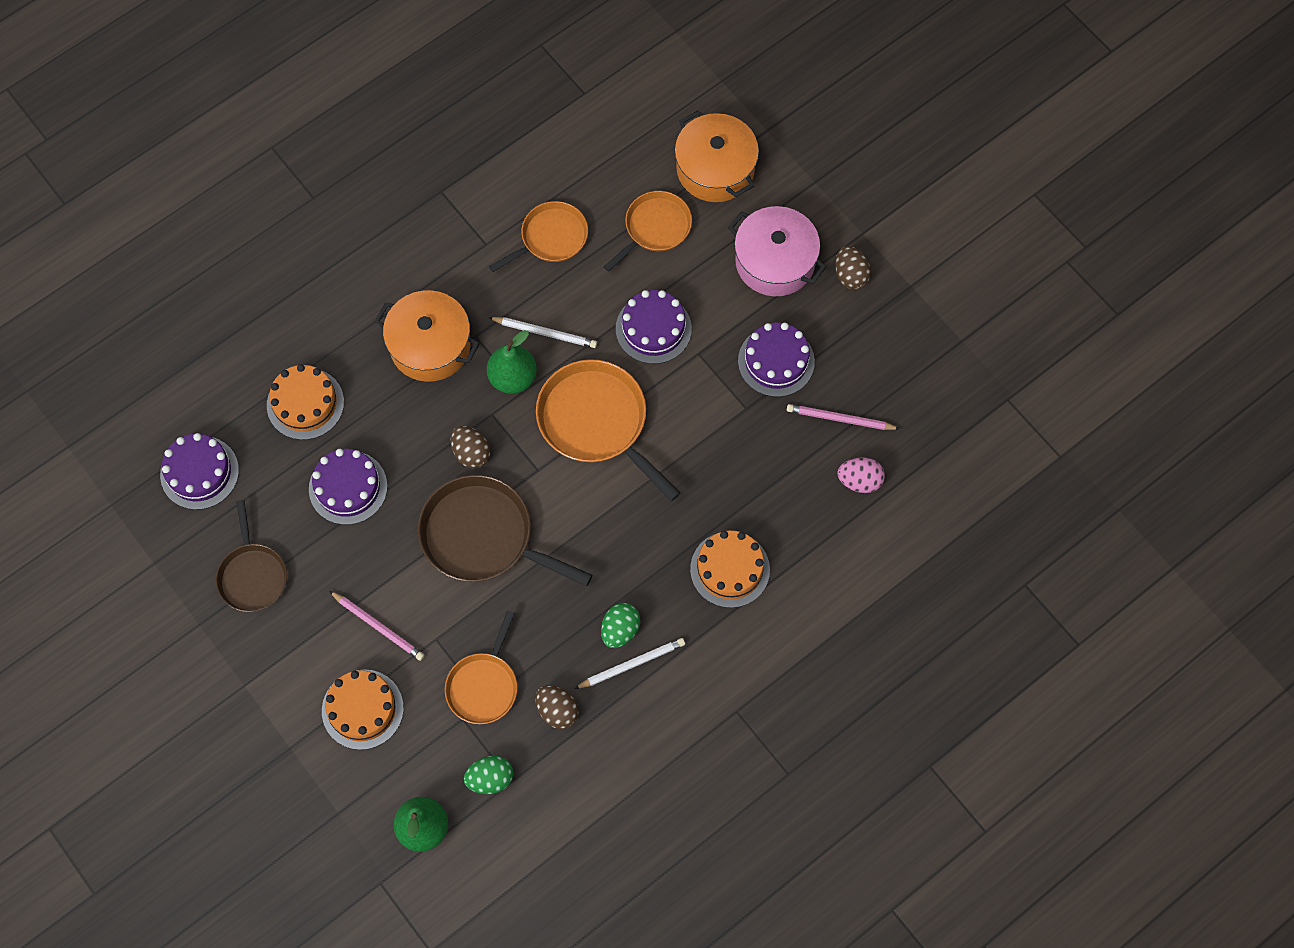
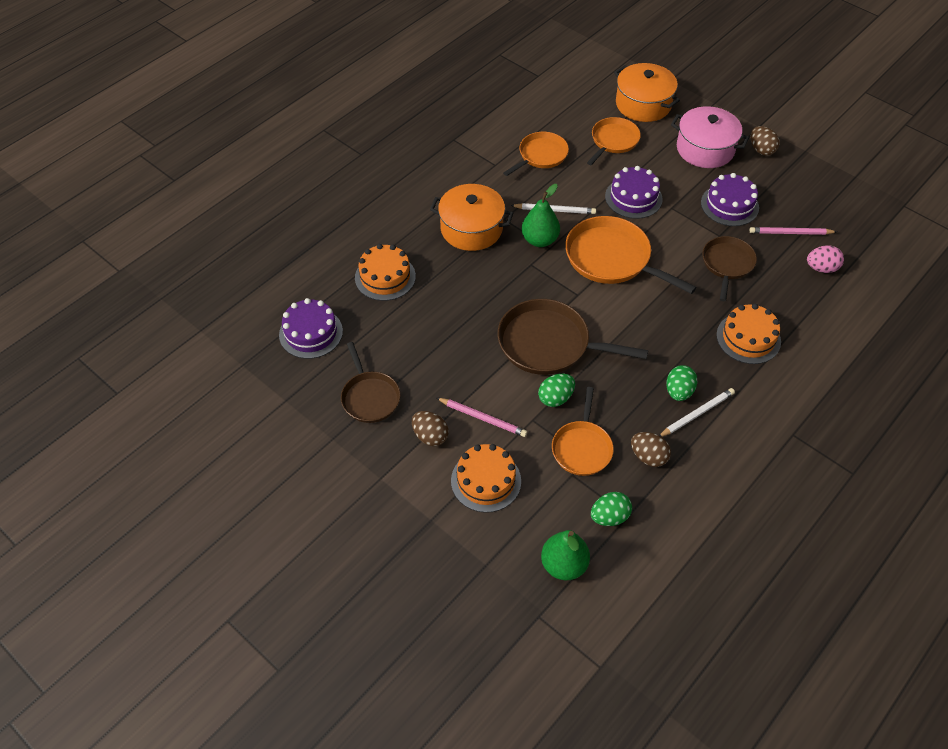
camera: 10 degrees left, 15 degrees down
purple cake [309,449,387,525] -> none
brown egg [450,426,490,469] -> brown egg moved to [412,411,449,446]
none -> green egg [538,373,575,407]
none -> brown pan [702,236,757,301]

